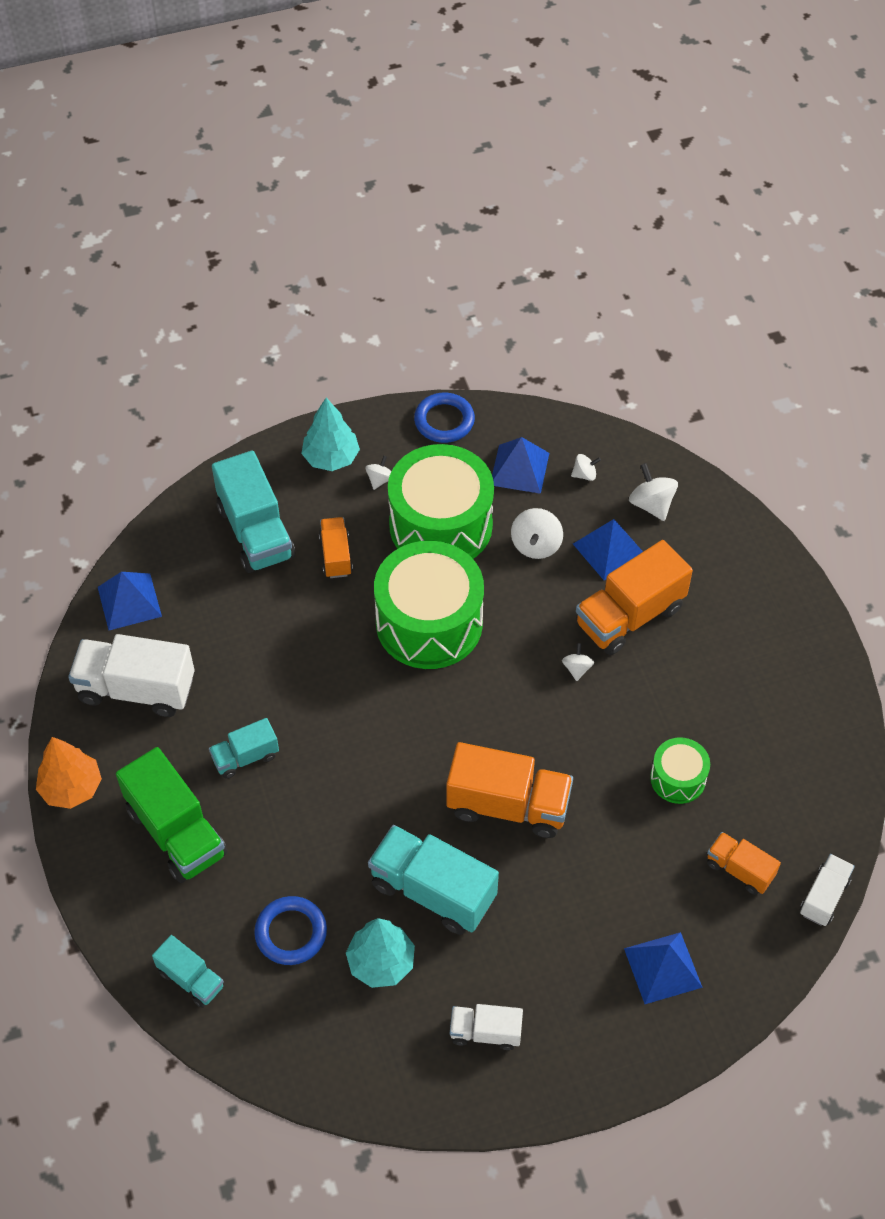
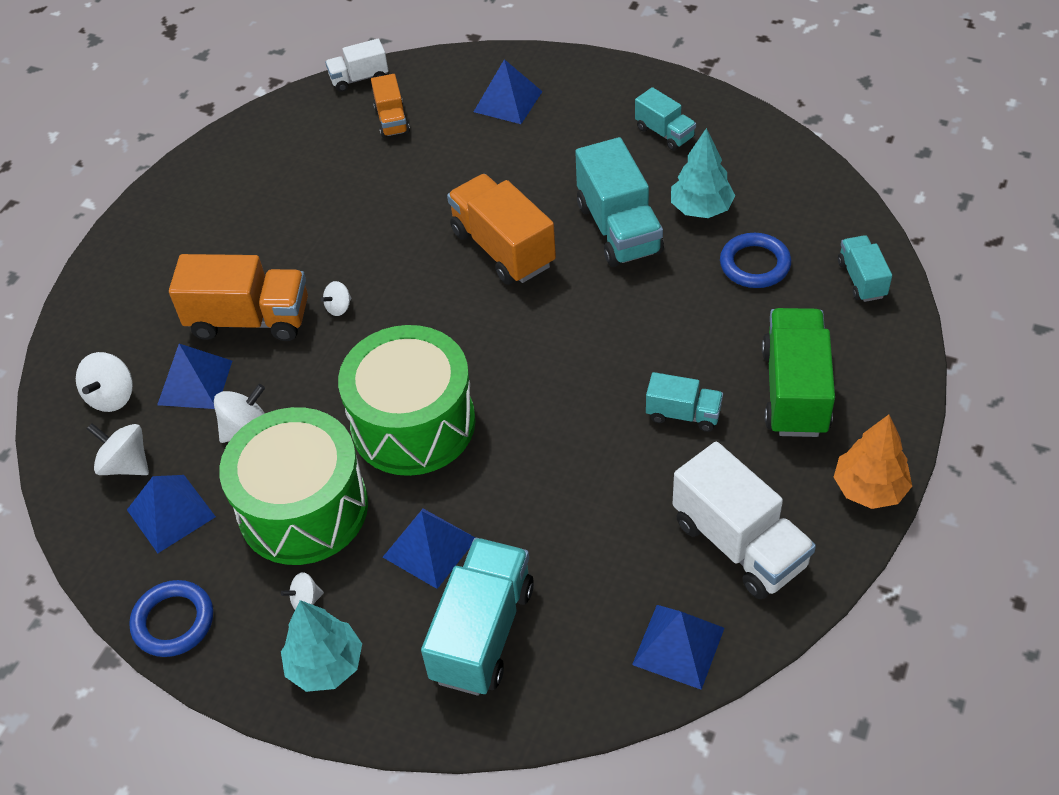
camera: 135 degrees left, 5 degrees down
orange truck [319,517,353,578] -> blue pyramid [383,509,475,589]
white truck [450,1004,523,1050] -> turquoise truck [635,87,696,151]
white spinning top [571,454,601,481] -> white spinning top [87,423,149,475], size x1.69
green drum [650,738,710,804] -> none

